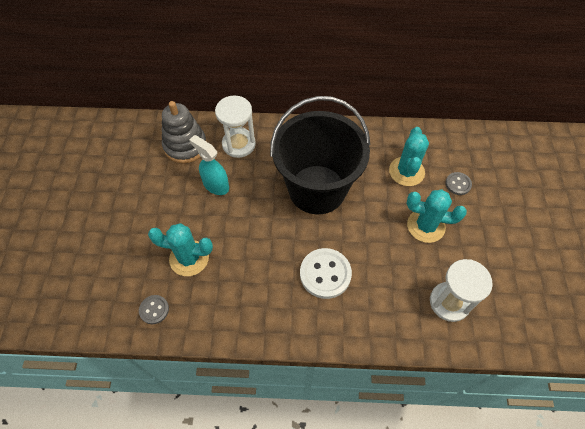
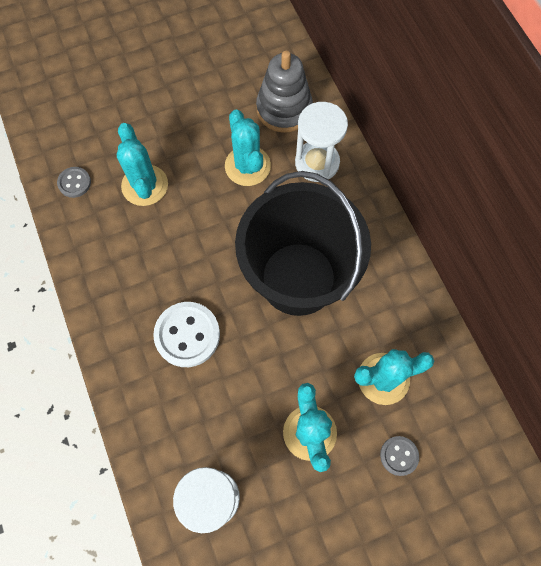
camera: 65 degrees right, 10 degrees up
turquoise spray bottle [189,135,229,195] -> turquoise cactus [225,110,271,186]

